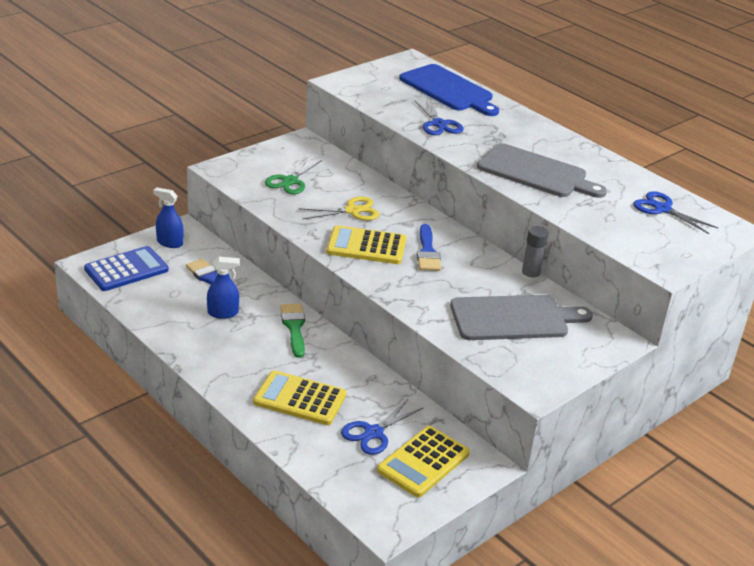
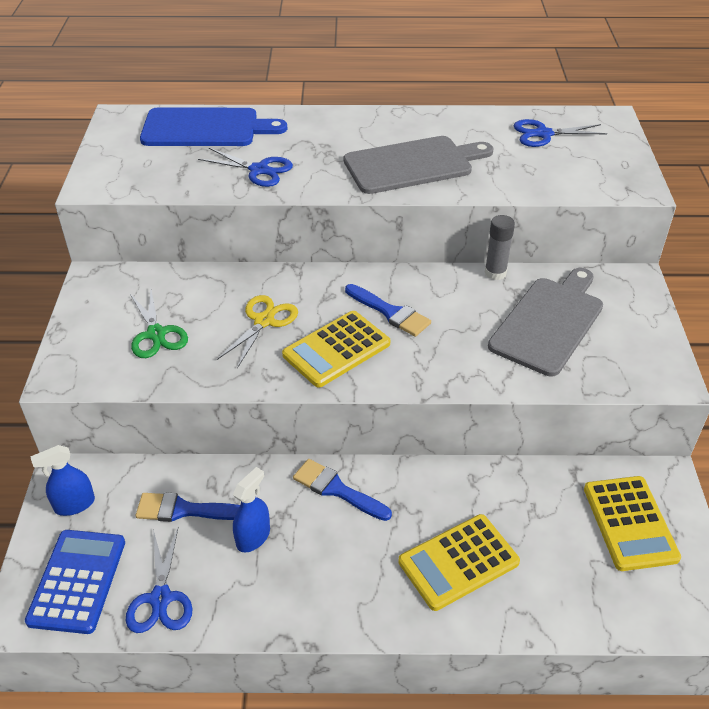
camera: 45 degrees left, 10 degrees up
green brush [280,304,305,358] -> blue brush [293,459,392,521]
blue scissors [341,399,424,455] -> blue scissors moved to [126,526,193,633]

